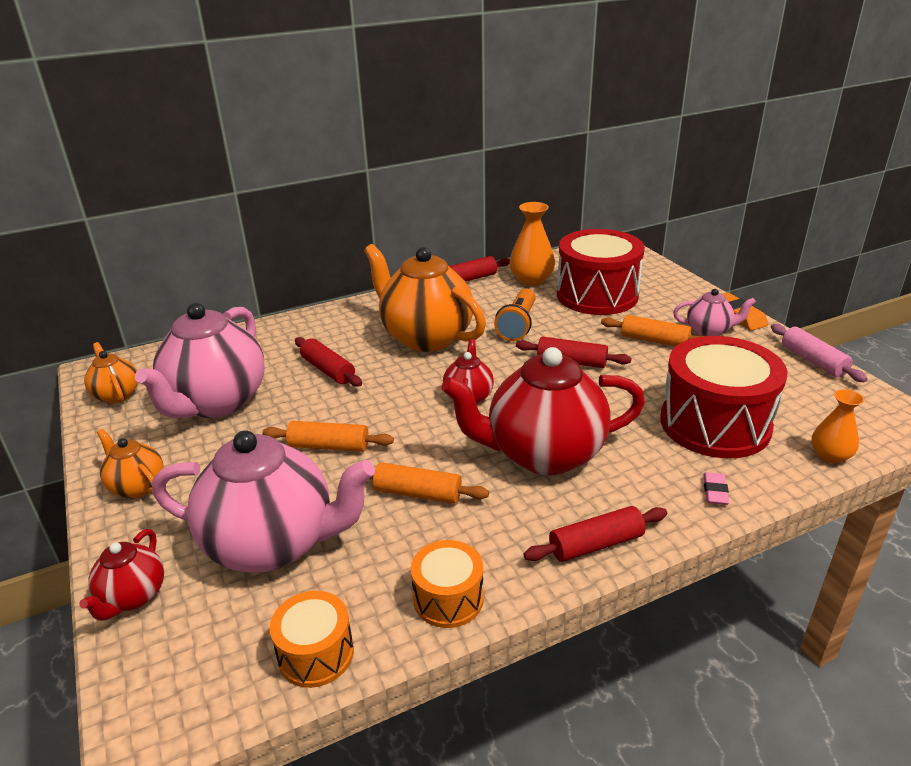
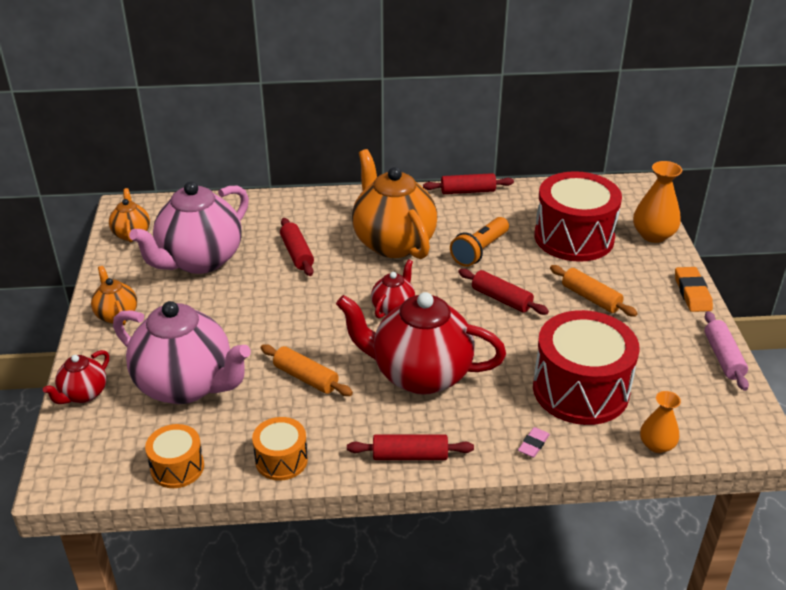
camera: 20 degrees right, 5 degrees up
orange rolling pin [262,421,394,452] -> none
orange vase [509,202,555,286] -> orange vase moved to [633,161,682,243]
pink teapot [673,289,756,336] -> none

